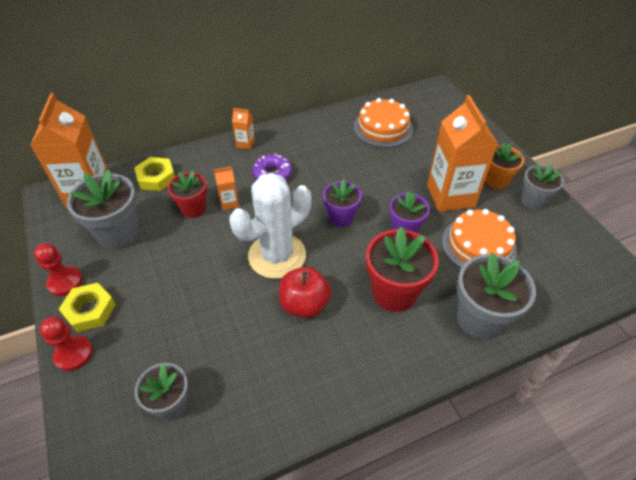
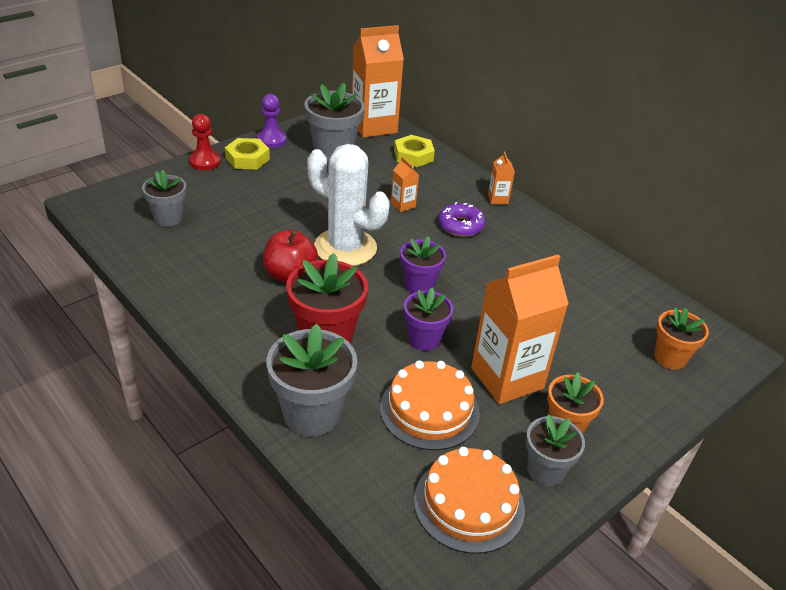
camera: 70 degrees right, 10 degrees down
red pawn [34,243,83,296] -> purple pawn [257,94,287,148]
red flower pot [168,171,207,218] -> none
orange cake [354,98,413,148] -> orange cake moved to [414,447,525,554]
none -> orange flower pot [654,307,709,370]

